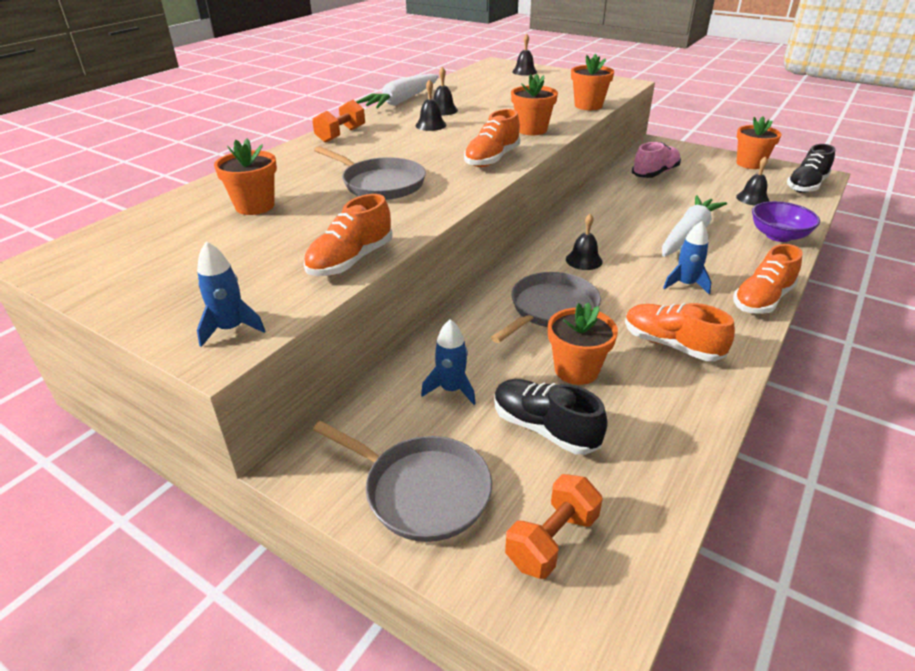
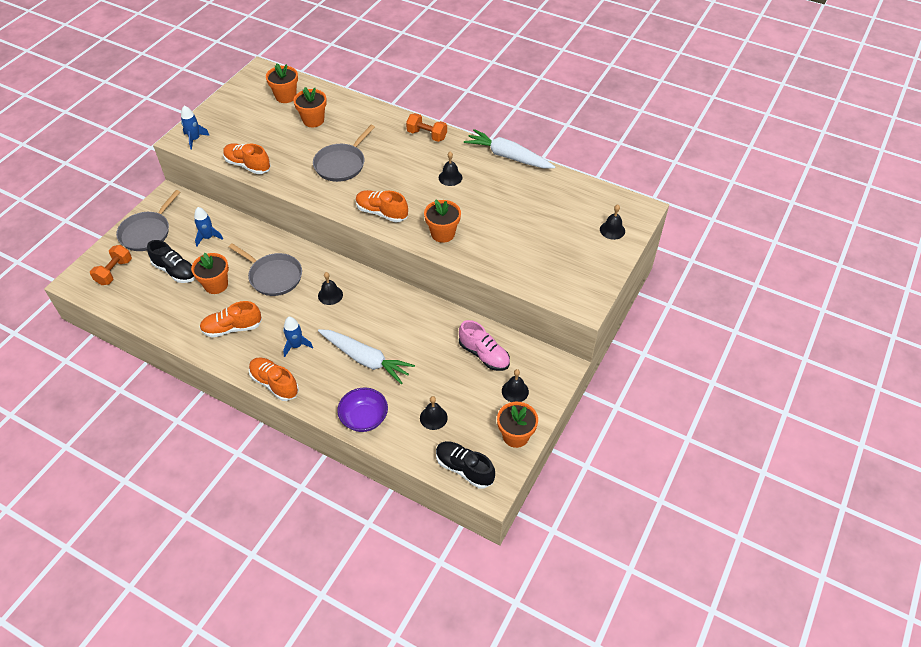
camera: 85 degrees right, 15 degrees up
black bell [433,67,458,115] -> black bell moved to [502,369,529,402]
black shoe [494,379,608,455] -> black shoe turned 90 degrees clockwise [147,240,195,283]
orange dumbbell [505,474,603,579] -> orange dumbbell turned 75 degrees clockwise [90,245,132,285]
orange flower pot [571,54,614,110] -> orange flower pot moved to [266,63,298,103]
orange shoe [625,303,735,361] -> orange shoe turned 135 degrees counterclockwise [200,301,262,338]

